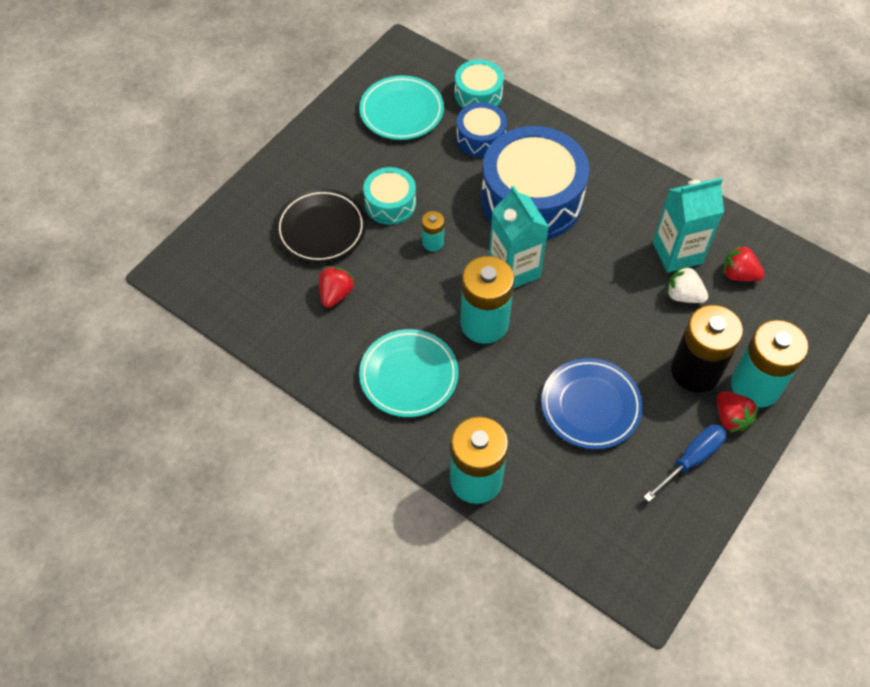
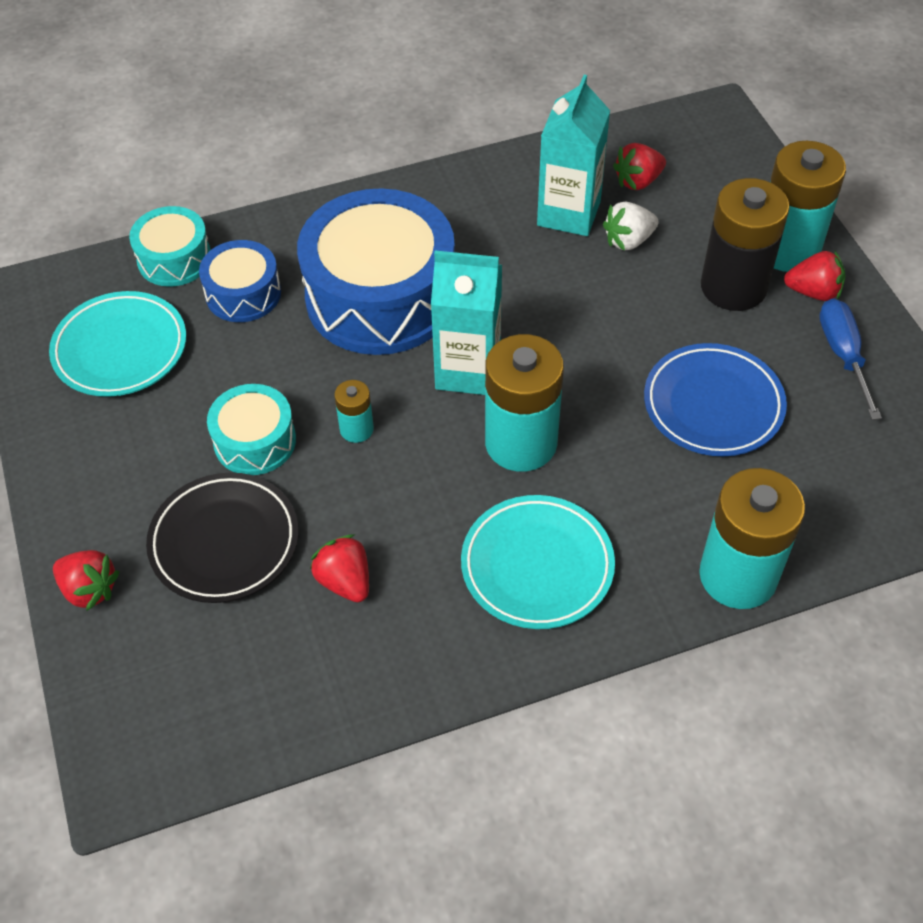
camera: 55 degrees left, 5 degrees down
none -> red strawberry [53,550,119,611]

